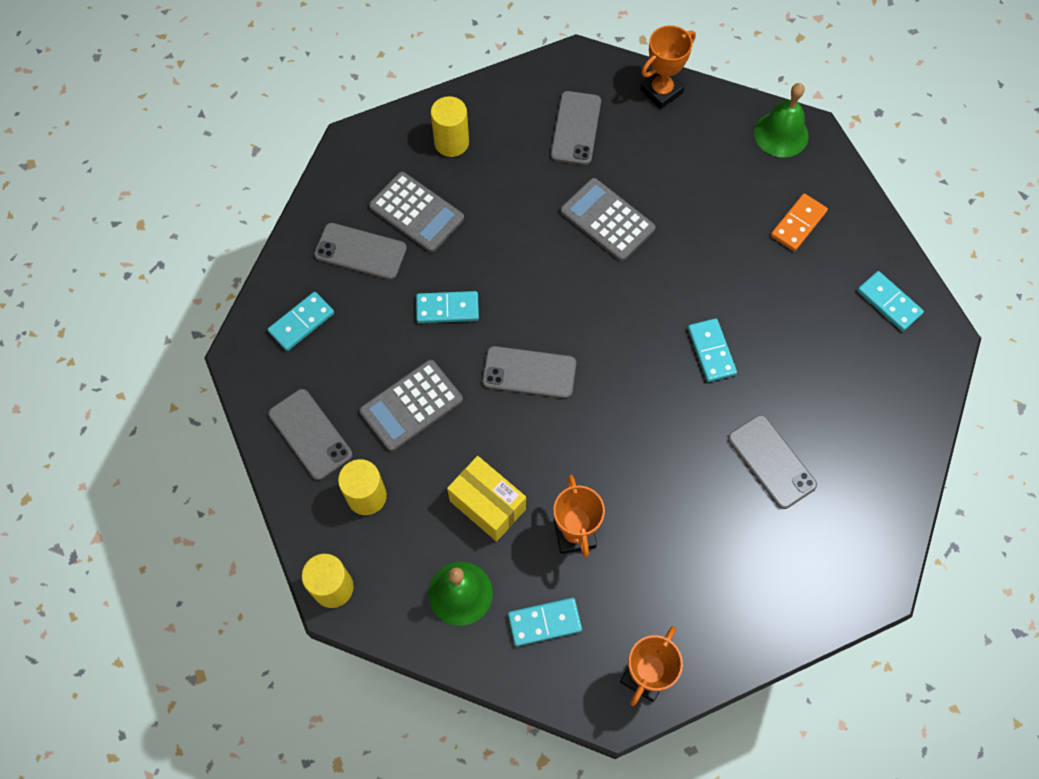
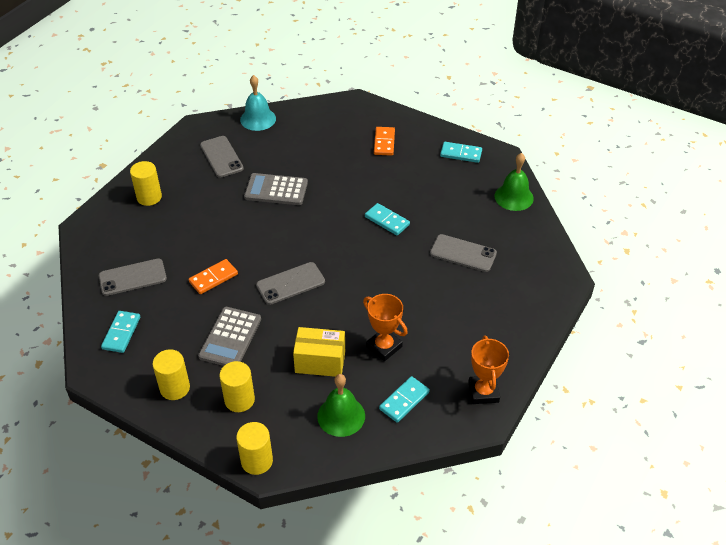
camera: 35 degrees left, 20 degrees down
grey phone [268,389,353,480] -> yellow cylinder [152,349,190,400]
grey calculator [369,172,464,252] -> none
turquoise domino [416,291,479,323] -> orange domino [189,259,238,294]
orange trophy [640,25,696,109] -> turquoise bell [240,75,276,131]
green bell [754,83,809,158] -> green bell moved to [495,153,534,211]

